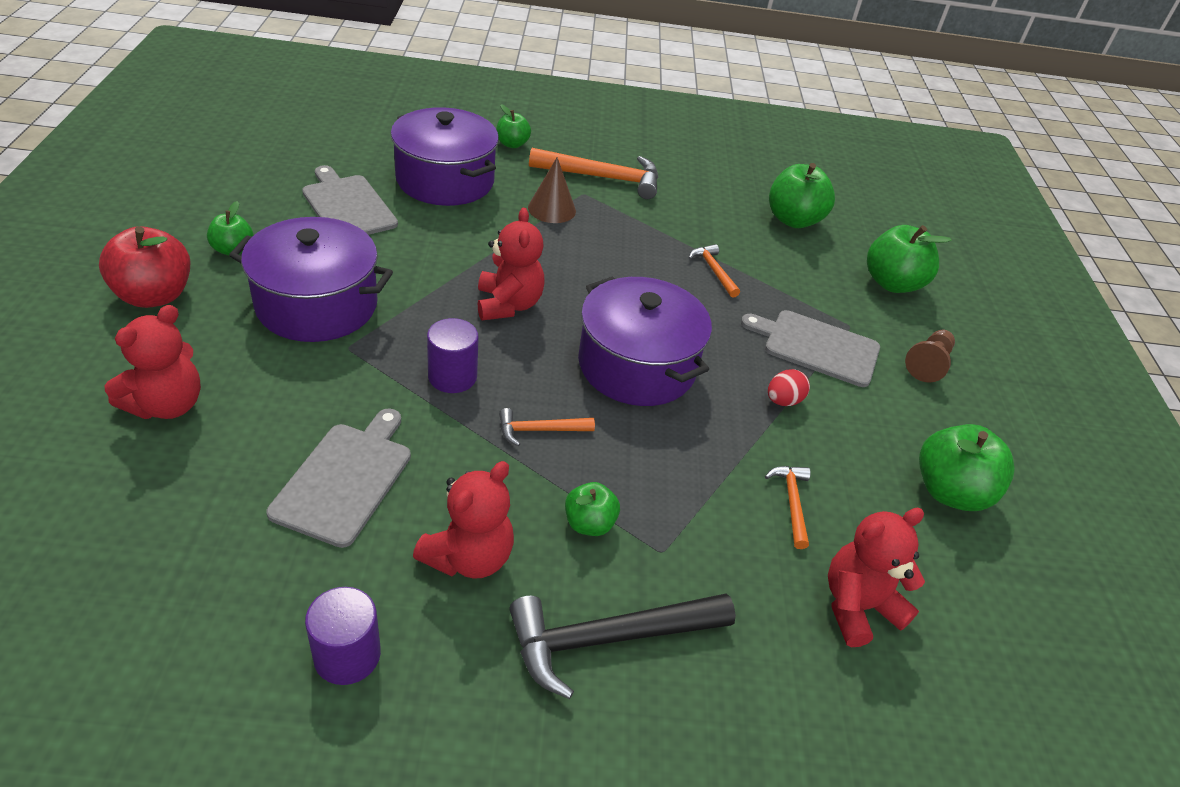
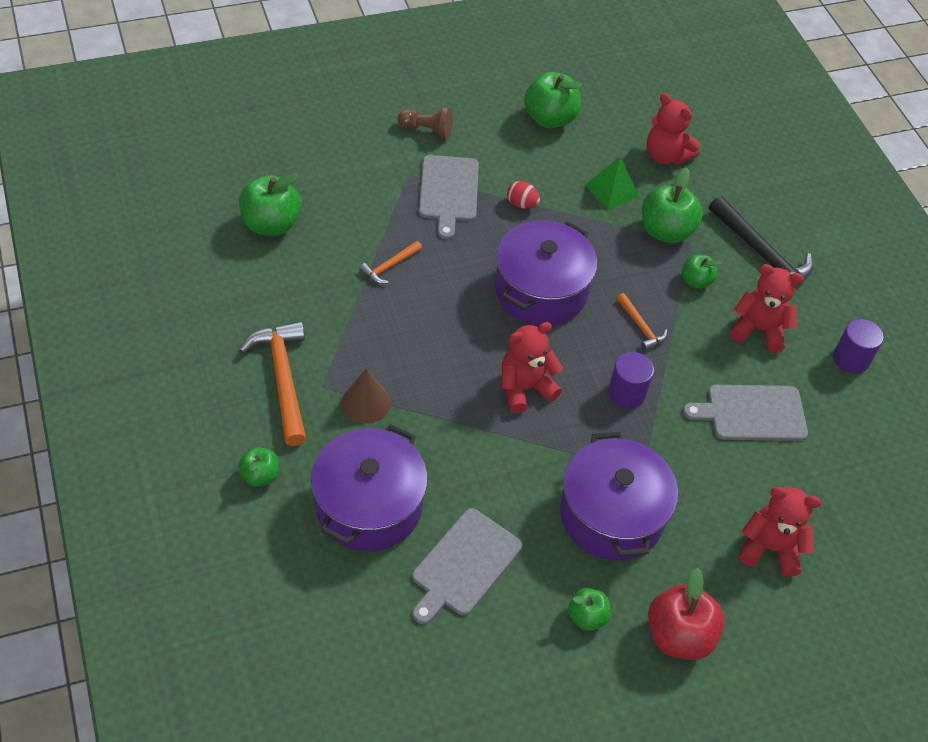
camera: 110 degrees left, 10 degrees up
orange hammer [765,466,811,549] -> green pyramid [585,157,639,210]
green apple [867,225,952,293] -> green apple moved to [642,168,703,243]

